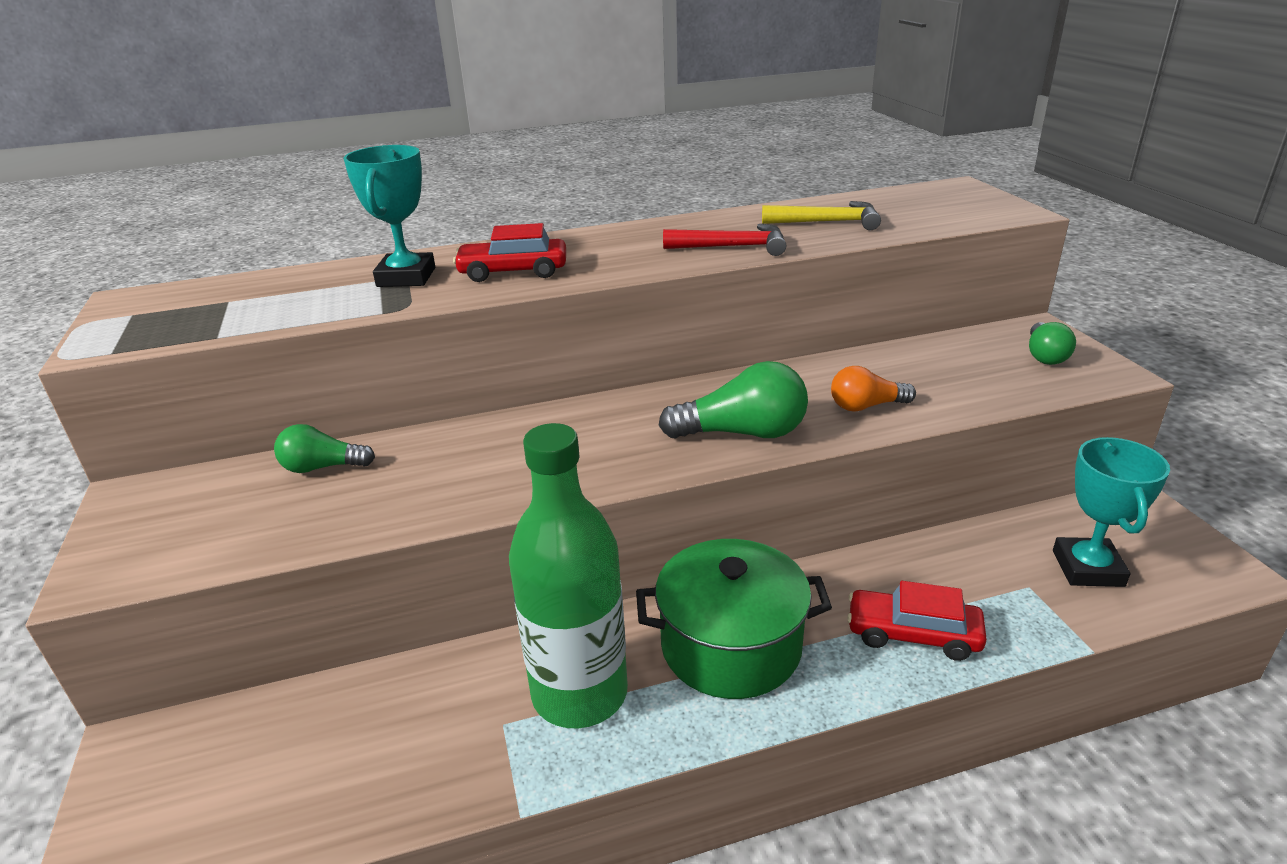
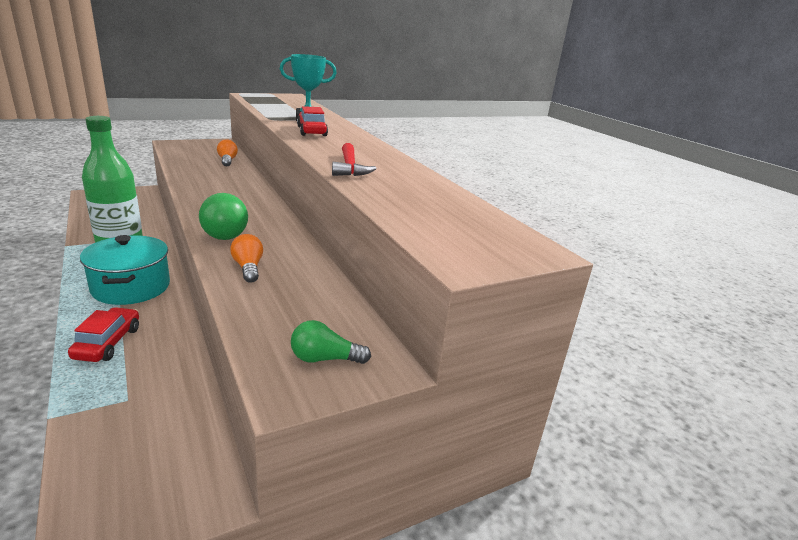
camera: 75 degrees right, 5 degrees down
green light bulb [274,424,375,473] -> orange light bulb [217,139,238,166]
green pot [636,539,832,699] -> turquoise pot [80,235,170,305]
yellow hammer [762,201,881,230] -> none
turquoise trophy [1053,437,1170,587] -> none

